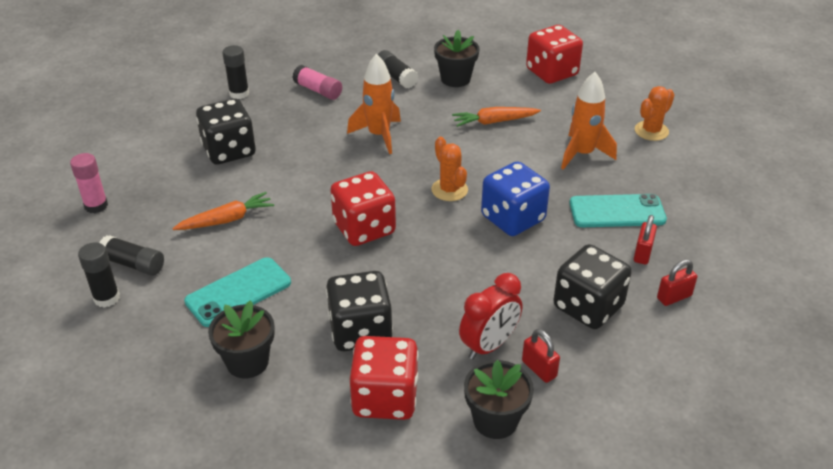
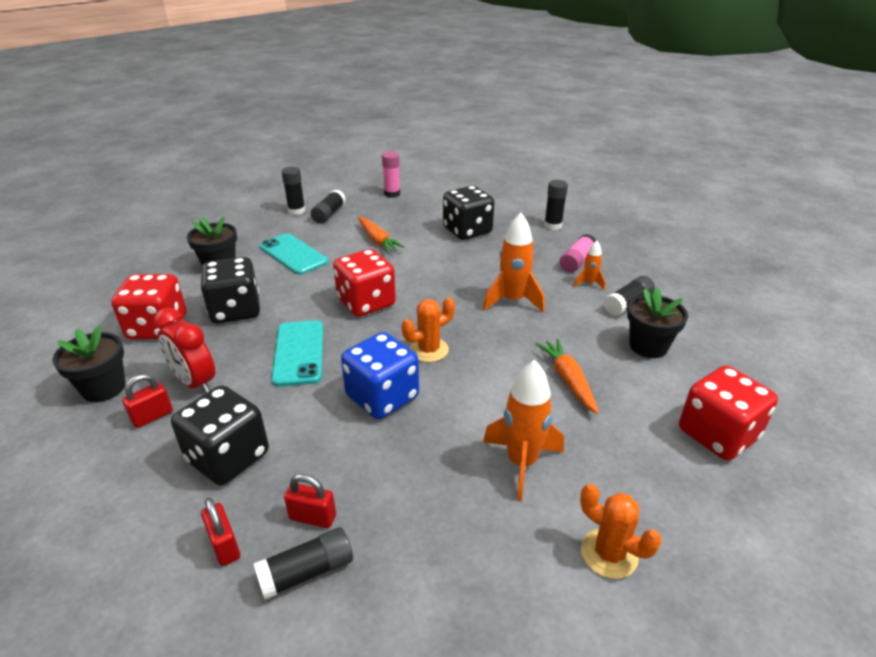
camera: 85 degrees right, 5 degrees down
turquoise phone [569,194,667,227] -> turquoise phone moved to [271,320,323,387]
none -> black glue stick [253,527,353,600]
none -> orange rocket [574,240,605,290]

